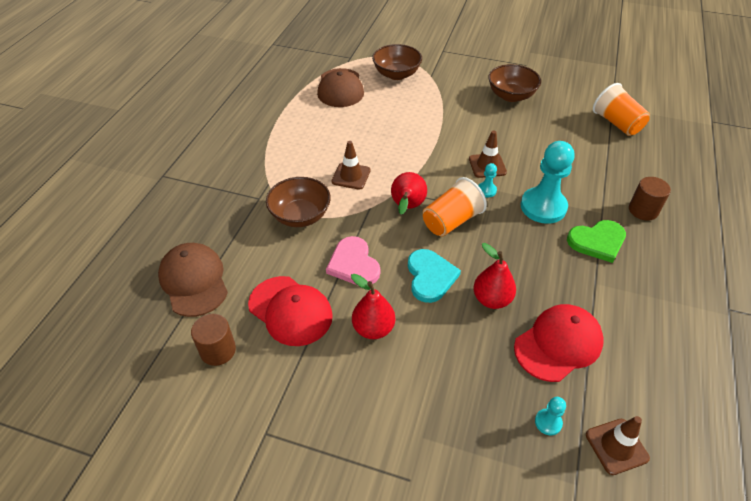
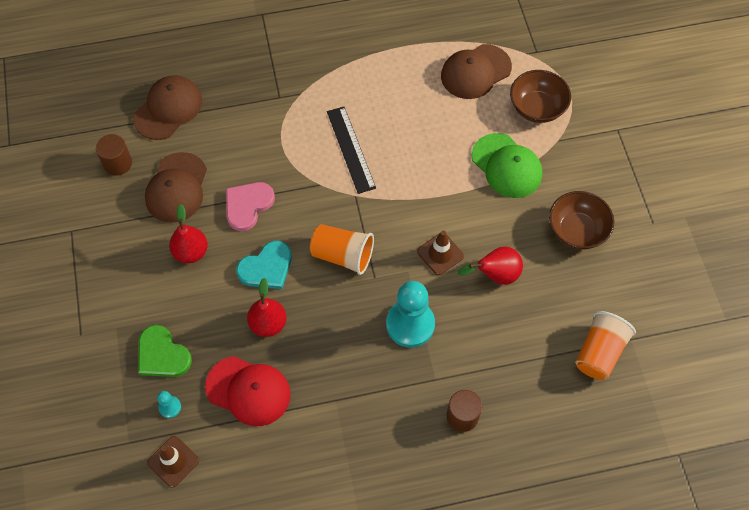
camera: 60 degrees right, 15 degrees up
red cap [248,276,333,346] -> brown cap [145,152,207,223]
brown bowl [266,177,331,227] -> none
brown traffic cone [332,141,370,190] -> black ruler [327,107,376,194]
red pear [391,172,427,215] -> red pear moved to [458,247,523,285]
turquoise pawn [478,163,497,197] -> none
green heart [567,220,626,263] -> green heart moved to [138,325,192,377]
none -> green cap [472,133,542,198]

